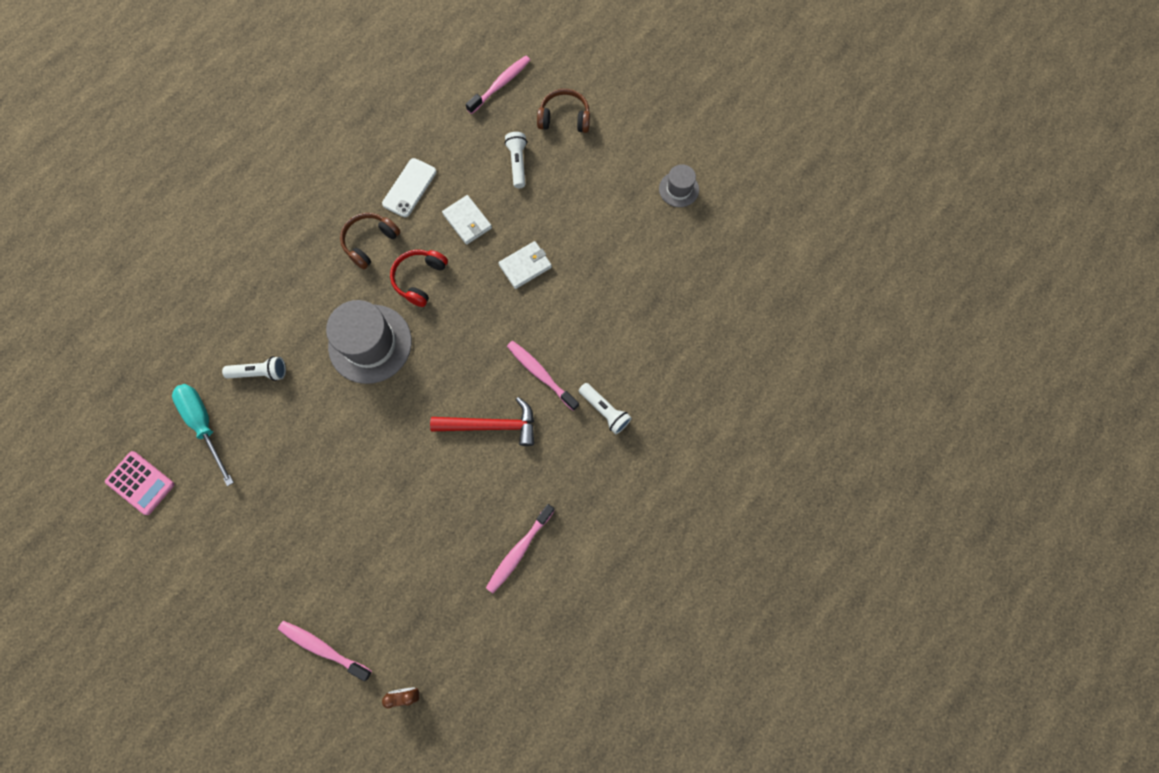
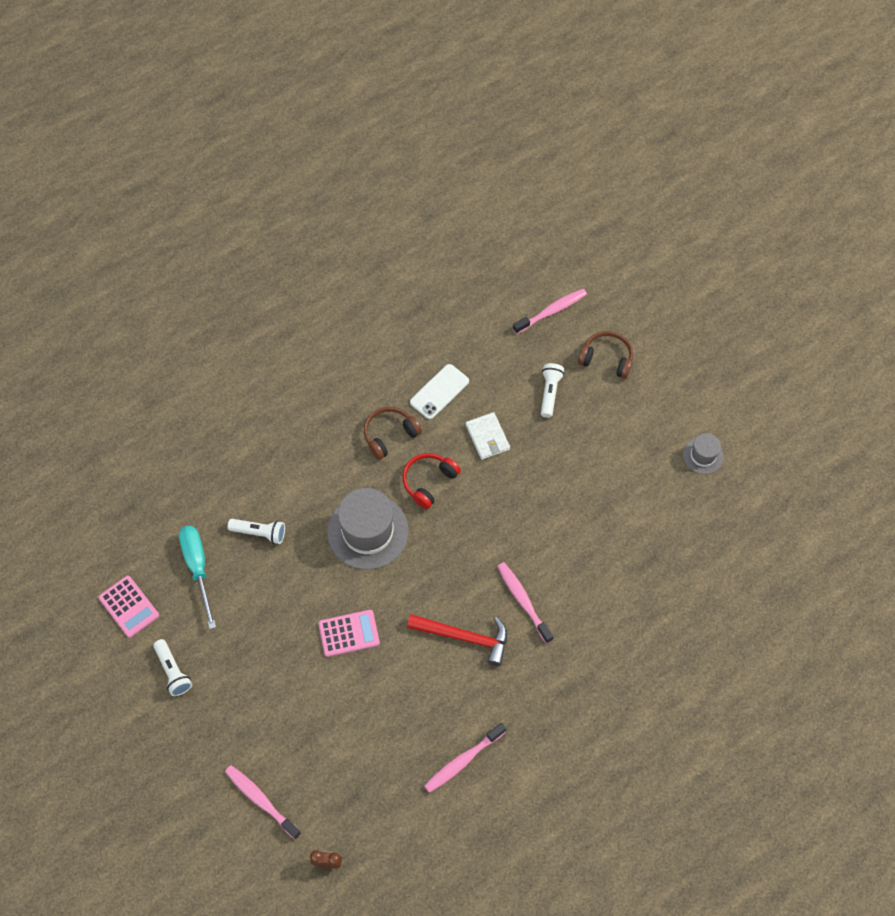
camera: 15 degrees right, 10 degrees down
white wallet [498,241,552,289] -> none
white flashlight [579,383,632,434] -> white flashlight moved to [153,639,192,696]
none -> pink calculator [318,610,380,657]

